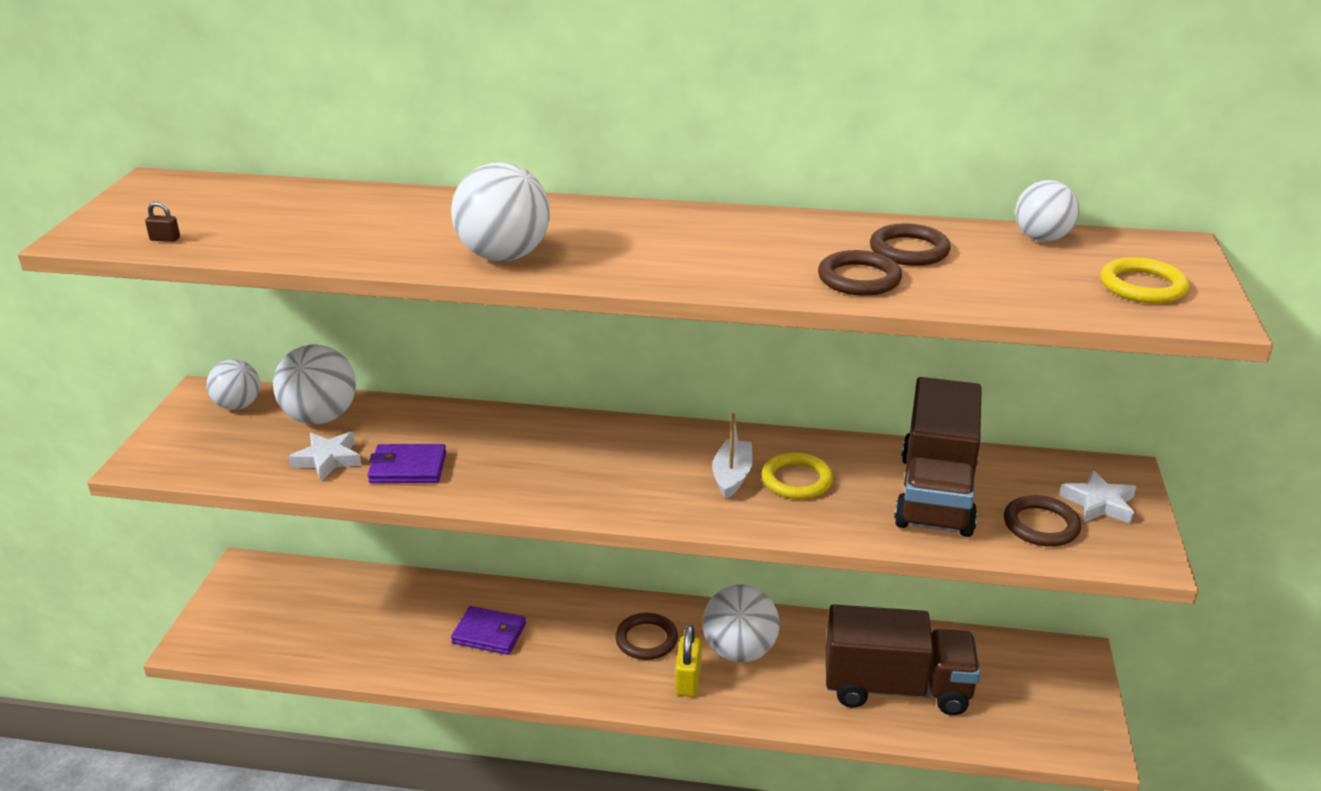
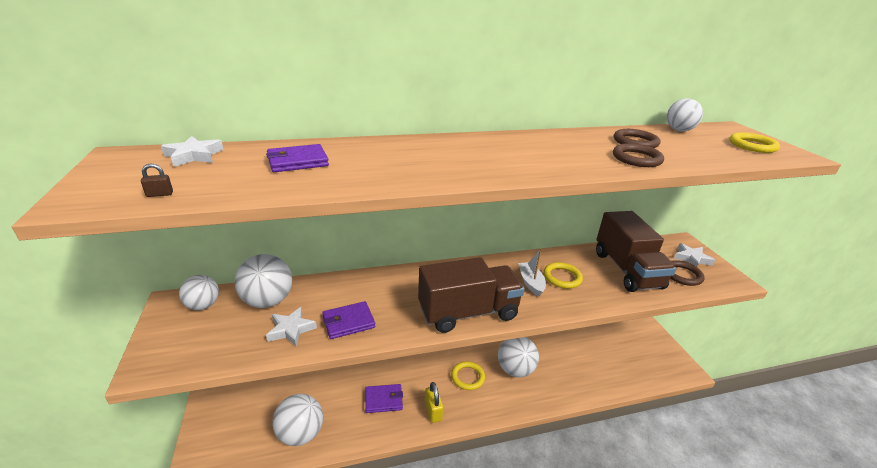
camera: 25 degrees left, 0 degrees up
white ball [451,162,550,261] -> white ball moved to [272,394,323,446]
brown ring [615,613,678,660] -> yellow ring [451,361,485,390]
yellow padlock [675,625,702,697] -> yellow padlock moved to [425,382,443,423]
brown truck [826,604,980,715] -> brown truck moved to [418,257,525,333]
none -> white star [161,136,224,167]
none -> purple wallet [266,144,329,172]

